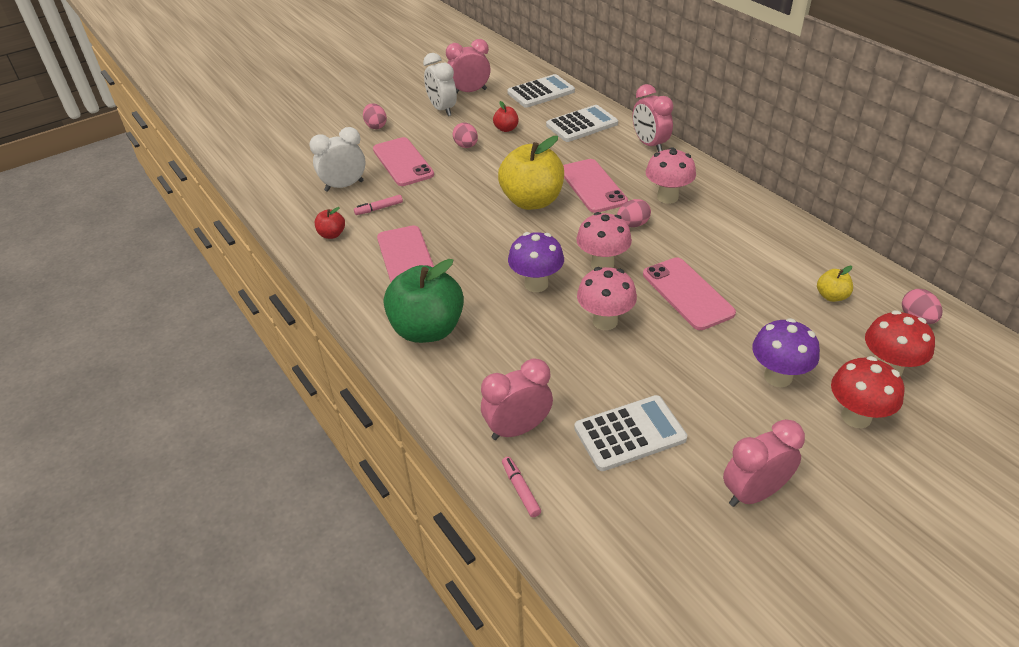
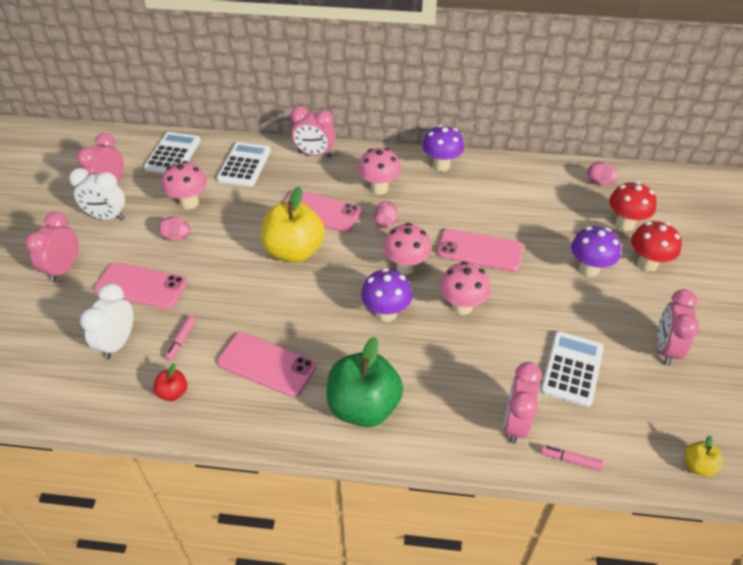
camera: 50 degrees left, 5 degrees up
pink egg [363,103,387,129] -> pink clock [25,212,79,282]
red apple [493,101,519,132] -> pink mushroom [162,161,207,210]
yellow apple [817,266,853,302] -> yellow apple moved to [684,435,723,477]
none -> purple mushroom [422,125,464,171]

